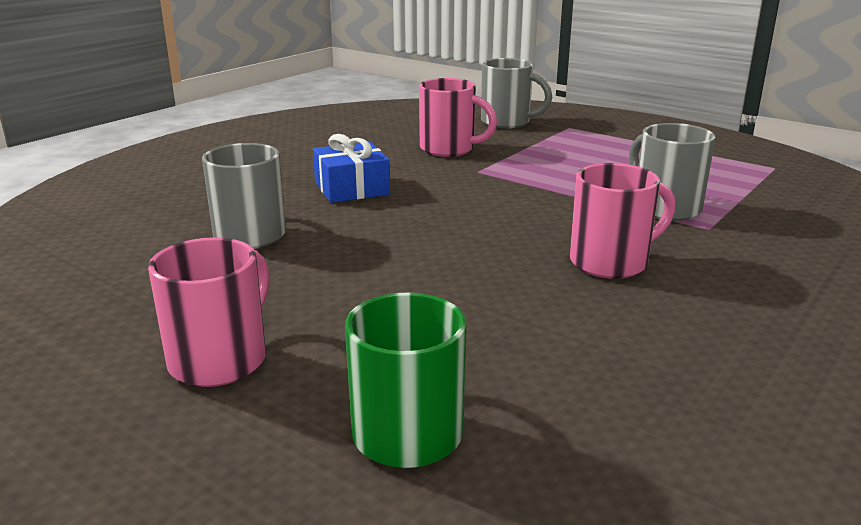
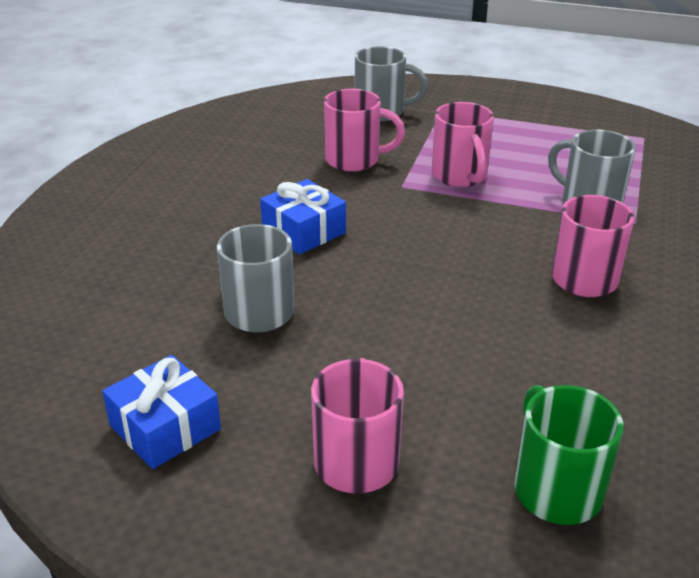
camera: 20 degrees left, 10 degrees up
none -> blue gift [102,355,221,469]
none -> pink mug [432,102,494,187]

